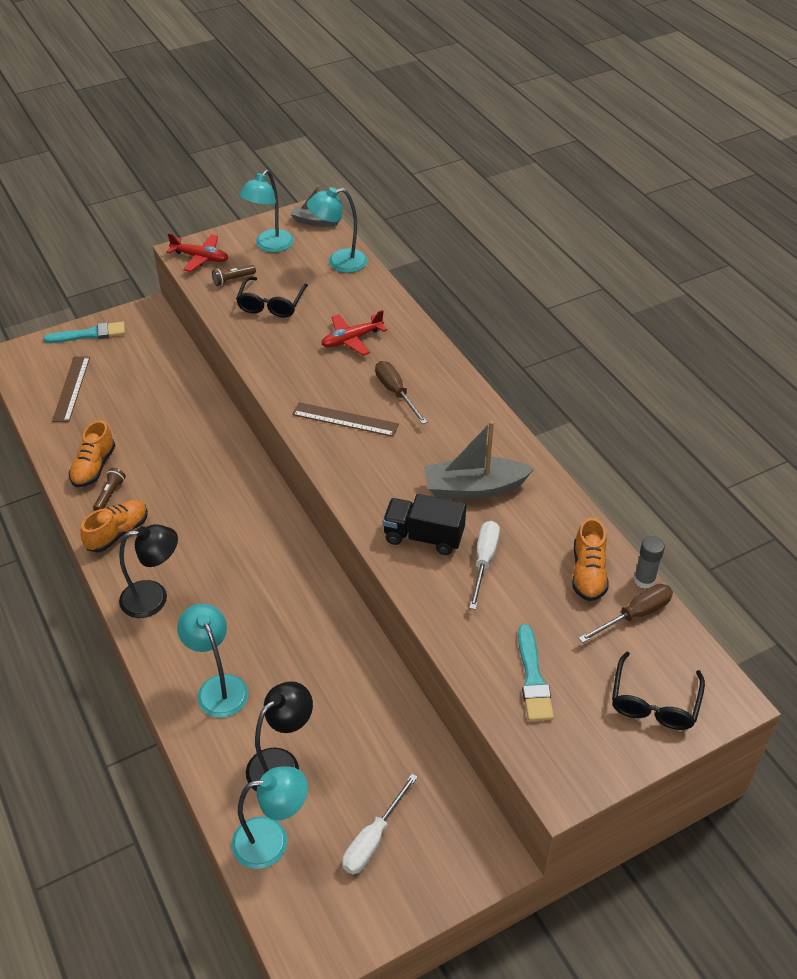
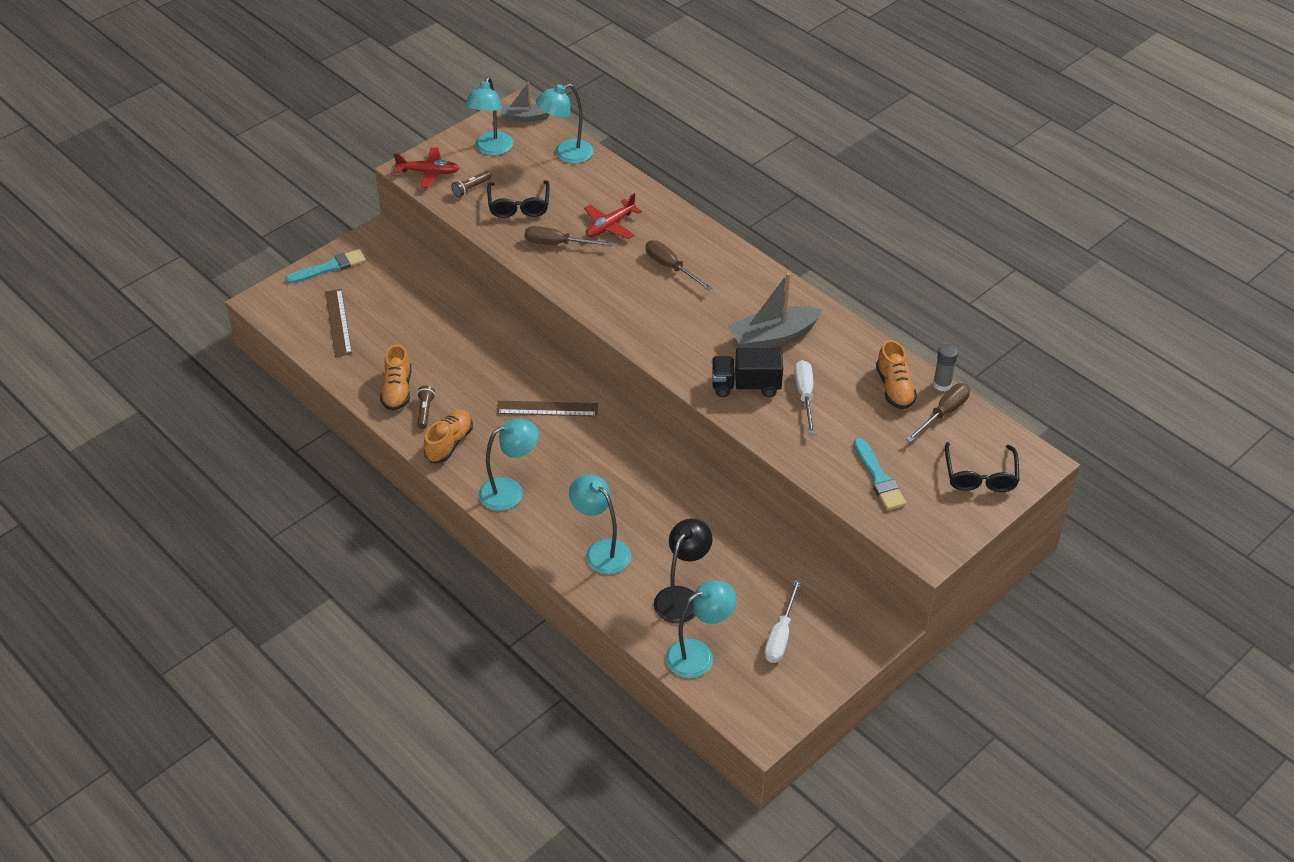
camera: 15 degrees left, 0 degrees up
black lamp [119,524,178,618] -> turquoise lamp [479,419,539,511]
brown ruler [292,402,399,437] -> brown ruler moved to [497,401,598,417]
none -> brown screwdriver [525,226,613,246]

